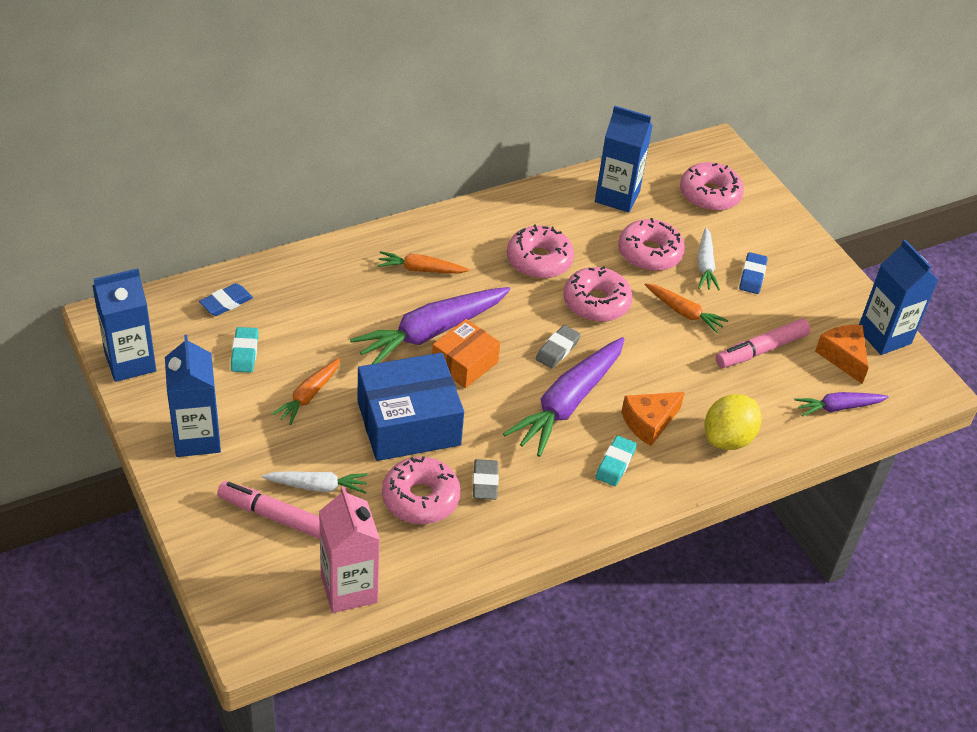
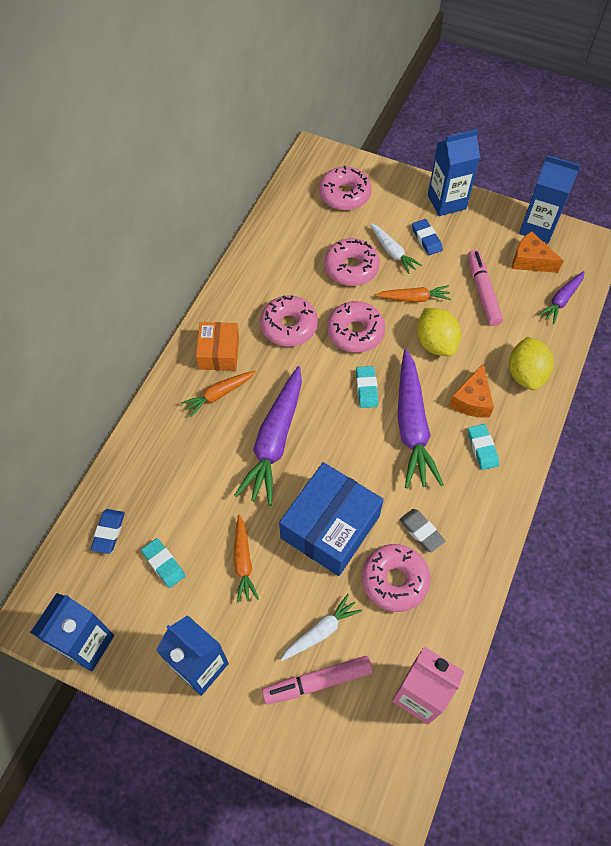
camera: 35 degrees left, 15 degrees up
orange box [432,319,500,388] -> orange box moved to [196,322,239,371]
grey eraser [535,325,581,369] -> turquoise eraser [356,366,378,408]
blue carton [595,106,653,213] -> blue carton moved to [428,129,480,216]
pink marker [716,318,811,368] -> pink marker turned 150 degrees clockwise [468,250,503,326]
none -> yellow lemon [417,308,461,356]

